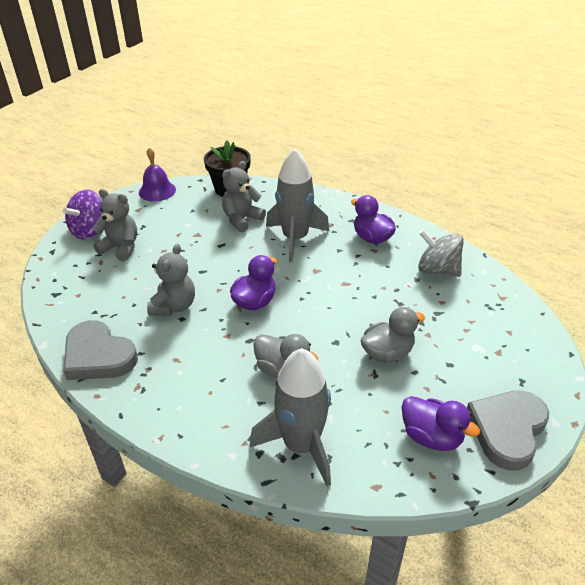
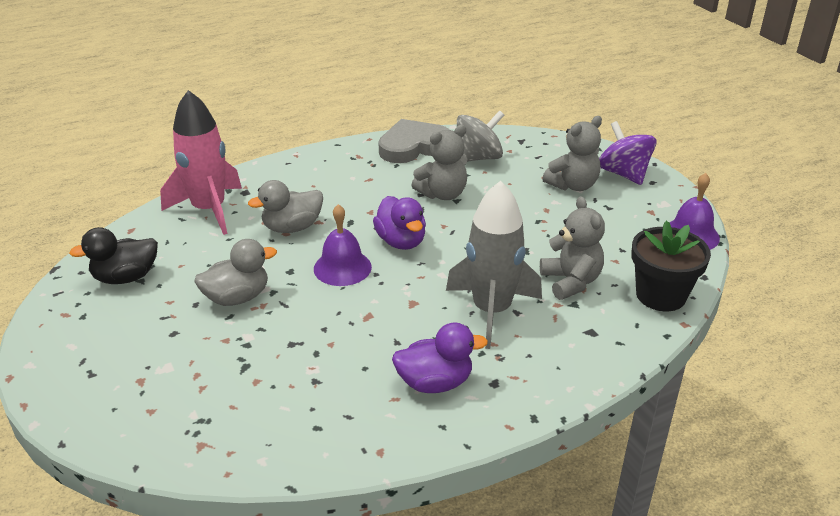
camera: 120 degrees right, 5 degrees down
grey teddy bear [147,244,195,315] -> grey teddy bear turned 75 degrees counterclockwise [412,125,467,200]
grey rocket [249,348,331,487] -> pink rocket [160,90,242,235]
grey duck [361,307,425,363] -> grey duck turned 120 degrees counterclockwise [194,239,277,306]
purple duck [402,396,480,451] -> black duck [69,227,158,284]
grey spinning top [418,230,464,277] -> grey spinning top moved to [457,110,504,162]
grey heart [467,390,549,470] -> none
none -> purple bell [314,204,372,286]

